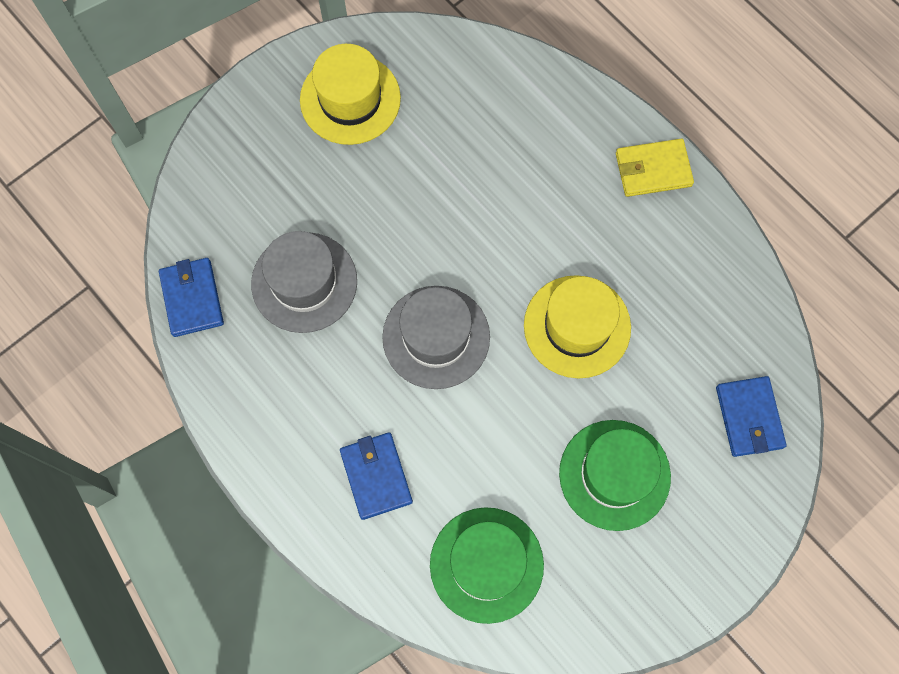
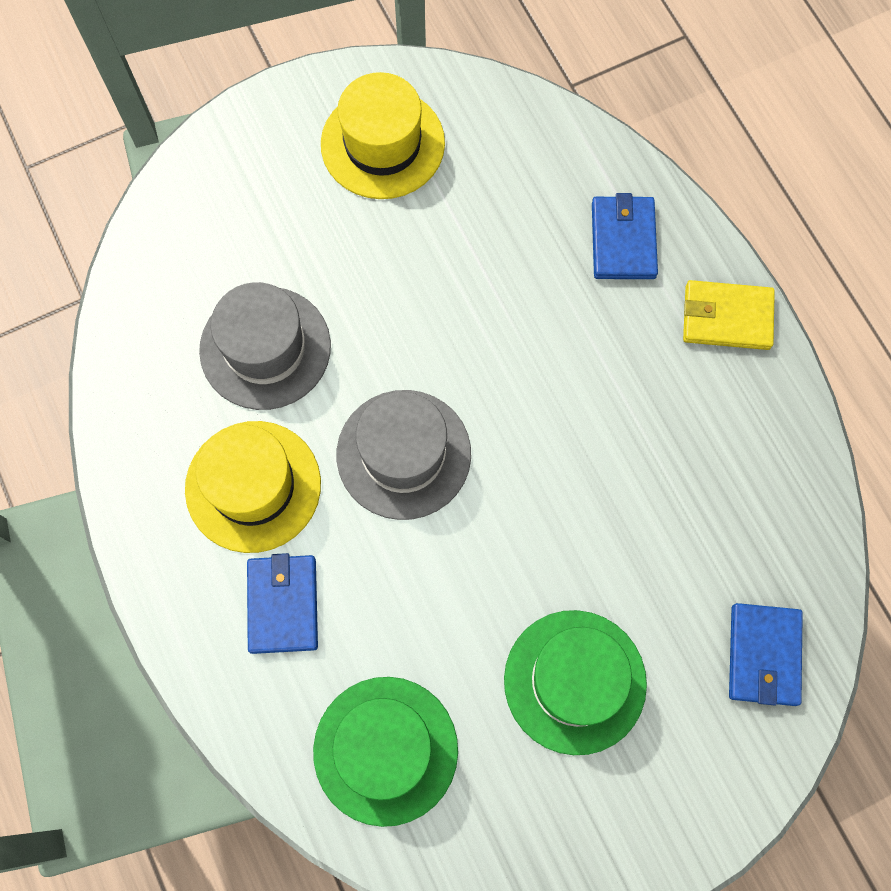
camera: 15 degrees right, 0 degrees up
blue wallet [159,258,224,337] -> blue wallet moved to [592,193,658,279]
yellow hat [524,275,631,379] -> yellow hat moved to [185,421,321,553]

